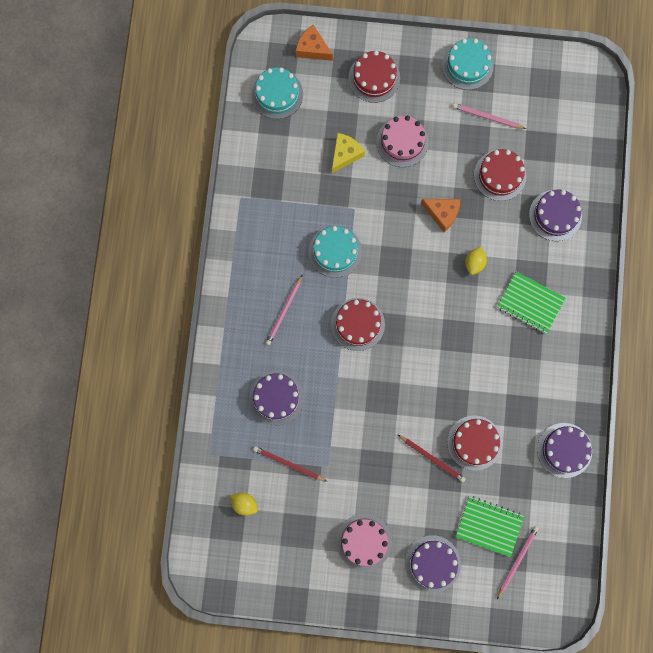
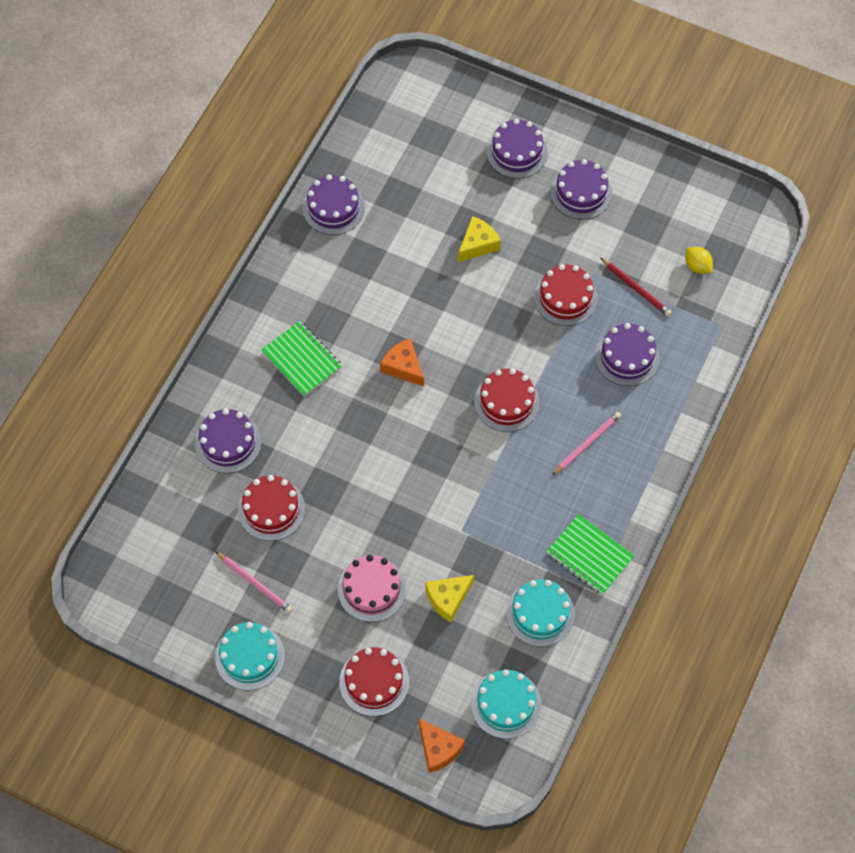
camera: 160 degrees left, 15 degrees down
turquoise cake [309,226,362,278] -> turquoise cake moved to [506,579,575,647]
pink cake [336,514,392,571] -> purple cake [550,159,612,220]
red pencil [397,434,466,483] -> yellow cheese [458,216,501,262]
orange cheese [421,199,460,232] -> orange cheese moved to [380,338,424,387]
red cake [447,415,502,471] -> red cake moved to [534,264,597,326]
green notebook [455,496,524,557] -> green notebook moved to [546,514,634,595]
yellow lemon [465,247,487,275] -> none
pink pencil [497,526,539,599] -> none

